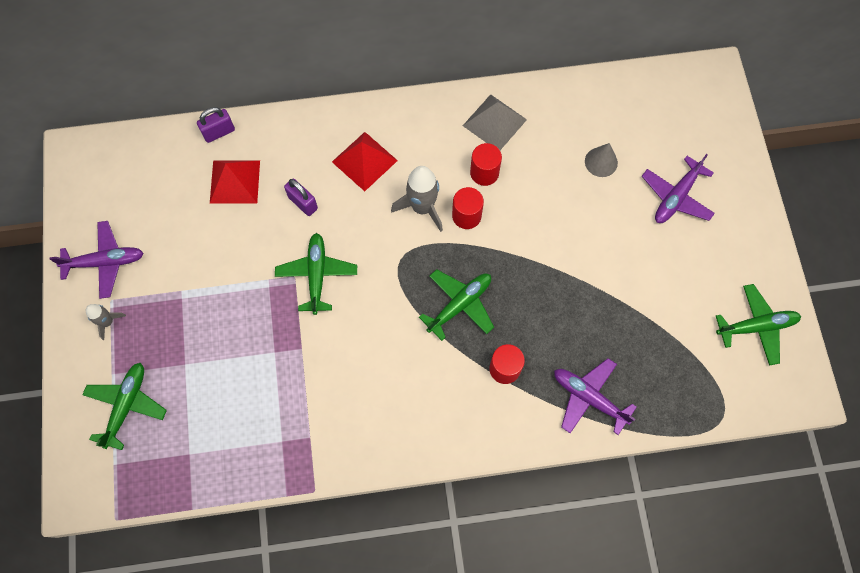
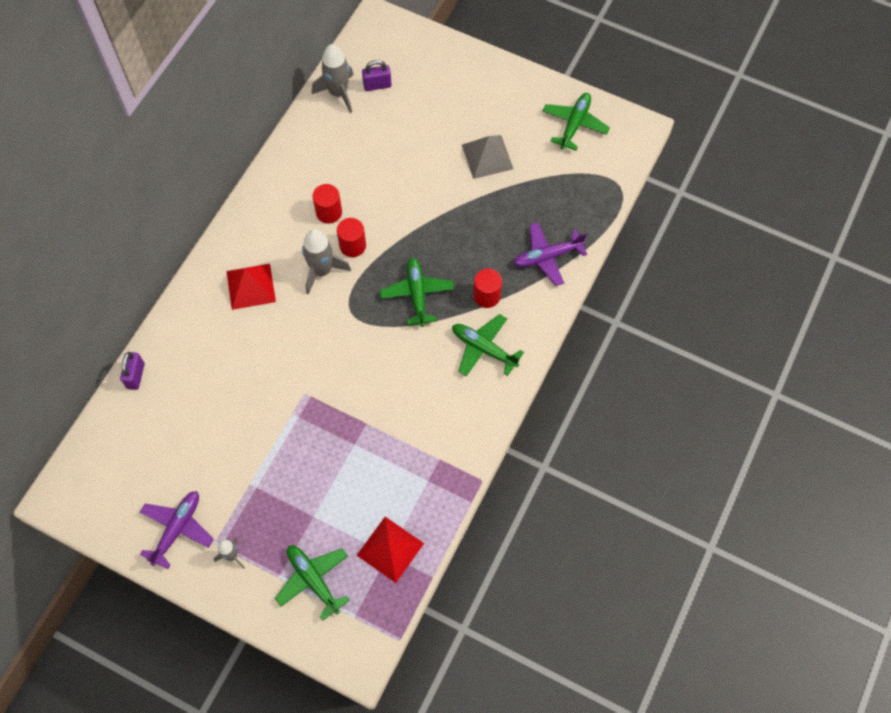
camera: 55 degrees left, 5 degrees down
red pyramid [210,160,260,204] -> red pyramid moved to [356,517,424,583]
green plane [275,233,357,315] -> green plane moved to [452,314,524,376]
purple padlock [284,178,318,216] -> purple padlock moved to [362,60,392,91]
grey pyramid [463,94,527,150] -> grey pyramid moved to [462,135,513,179]
grey cone [585,143,618,177] -> none
purple plane [642,154,715,223] -> none
none -> grey rocket [312,44,354,113]

